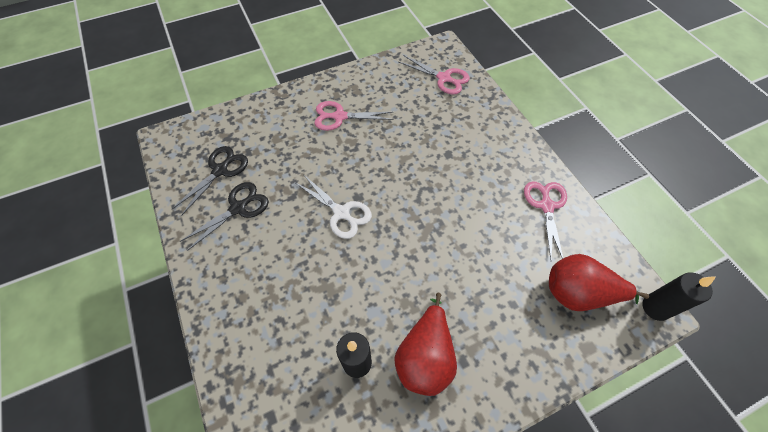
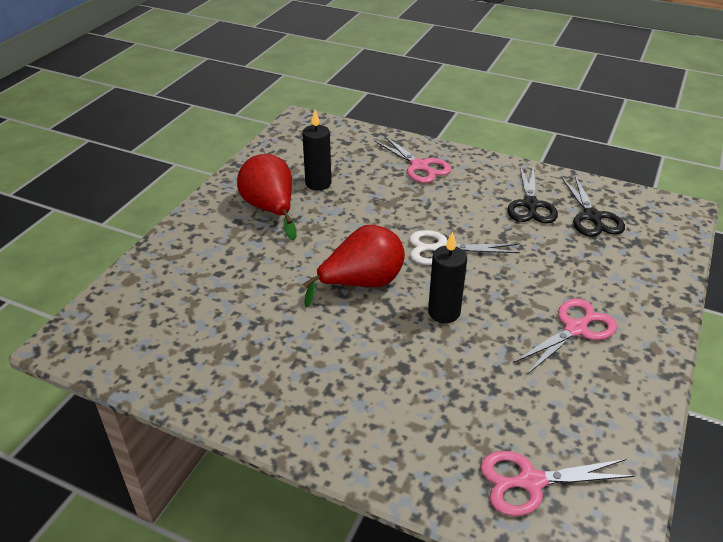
camera: 140 degrees right, 20 degrees down
pink scissors [524,181,567,260] -> pink scissors moved to [375,136,451,183]
red pear [549,254,649,311] -> red pear moved to [303,225,405,307]
black candle [642,273,716,321] -> black candle moved to [428,231,467,323]

